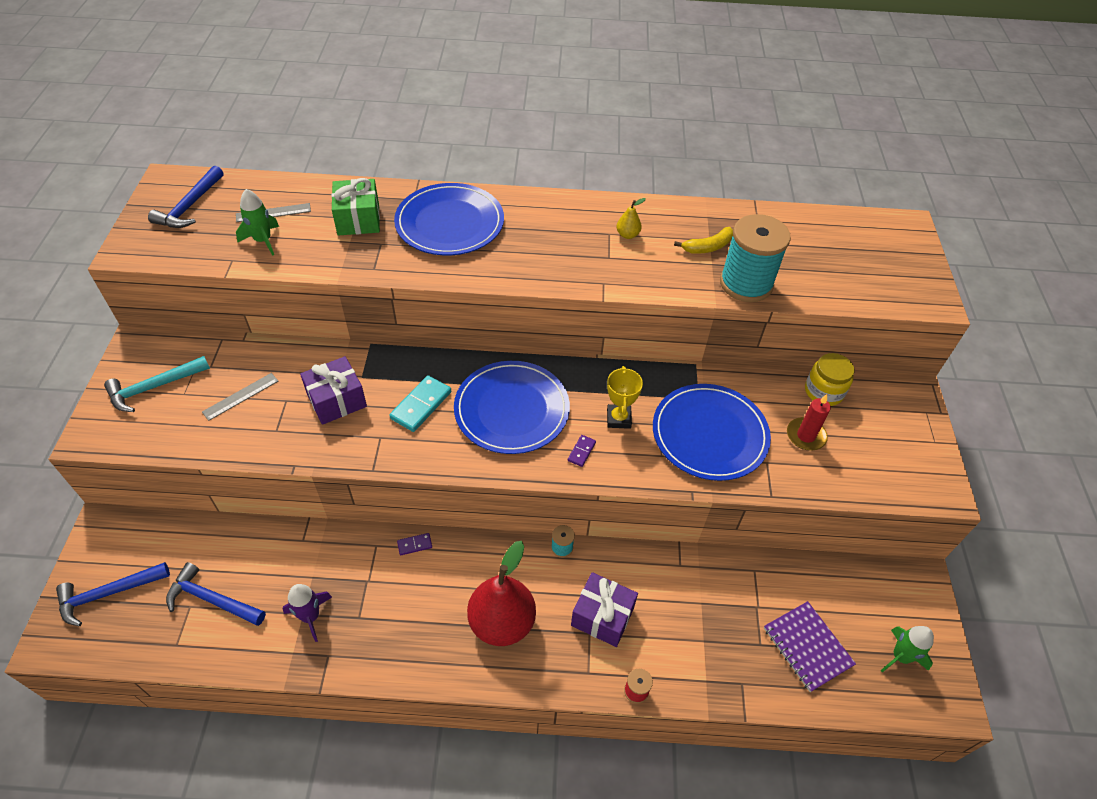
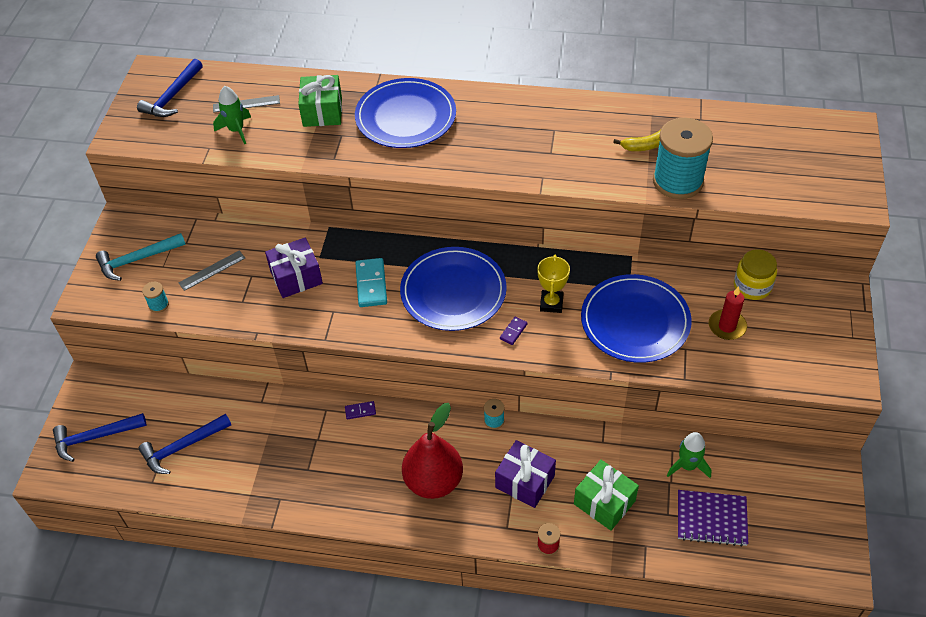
camera: 10 degrees right, 0 degrees up
blue hammer [166,562,266,626] -> blue hammer turned 60 degrees counterclockwise [138,414,231,474]
purple rocket [283,584,332,642] -> none
turquoise domino [389,375,451,432] -> turquoise domino turned 45 degrees counterclockwise [355,258,387,307]
yellow pear [617,198,646,239] -> none
purple notebook [764,601,856,692] -> purple notebook turned 60 degrees counterclockwise [678,490,748,547]
green rocket [881,626,934,672] -> green rocket moved to [667,432,712,478]
none -> turquoise spool [142,282,169,313]
none -> green gift [574,460,639,531]

